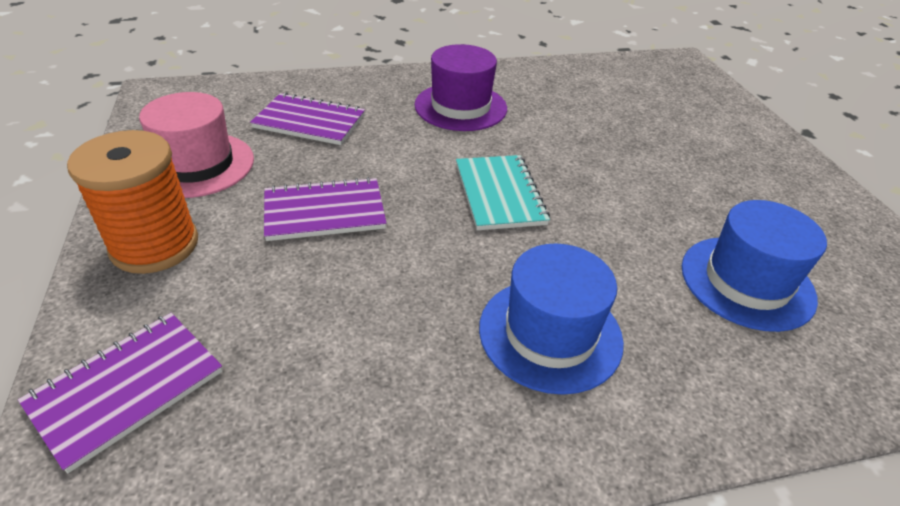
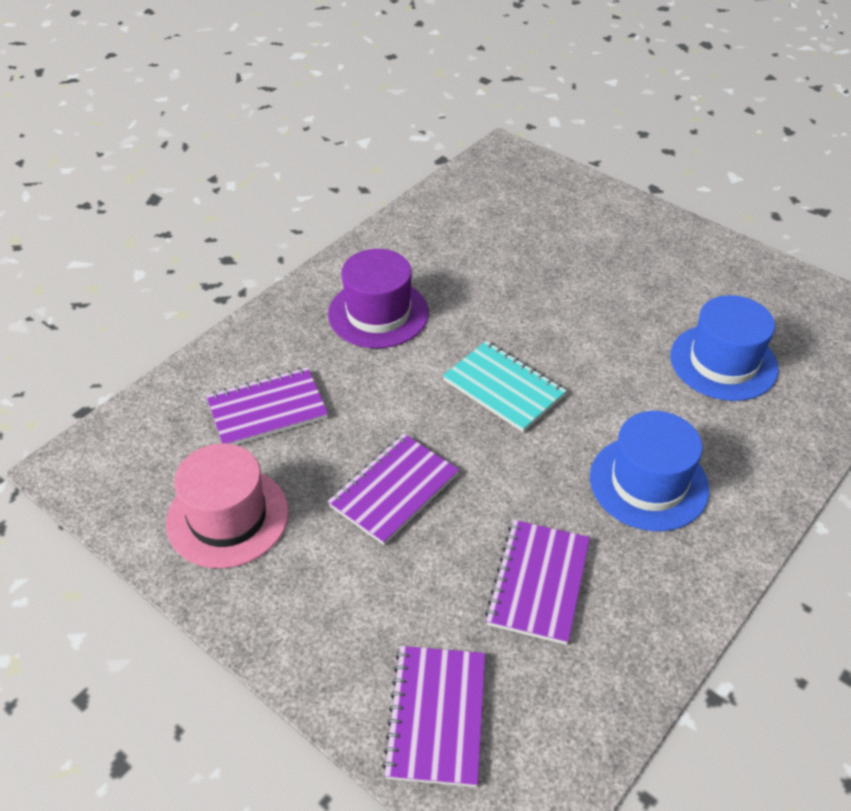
camera: 35 degrees left, 5 degrees up
orange spool [67,130,198,274] -> none
none -> purple notebook [485,520,590,645]

